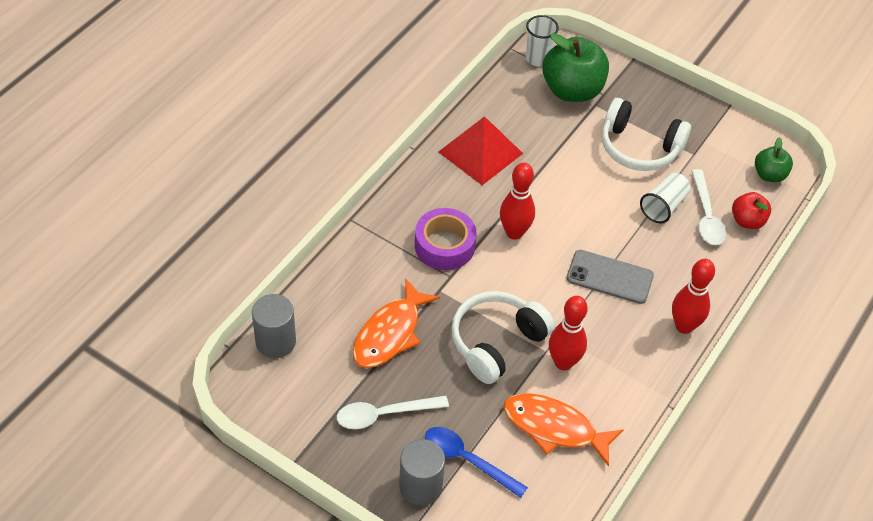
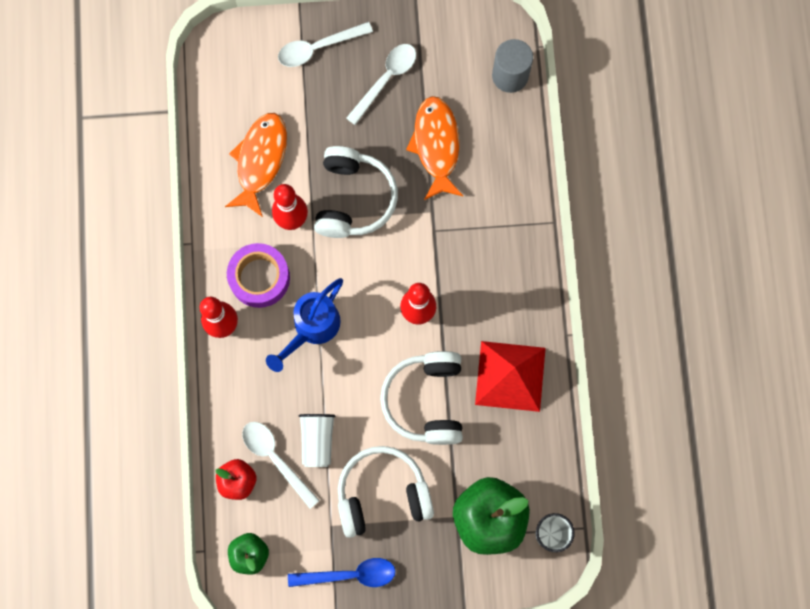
camera: 145 degrees right, 25 degrees up
grey cylinder [399,439,445,506] -> white spoon [278,22,373,67]
purple tape [415,208,476,270] -> purple tape moved to [227,243,290,308]
blue spoon [425,427,528,498] -> blue spoon moved to [288,558,395,587]
orange fish [504,393,624,467] -> orange fish turned 60 degrees counterclockwise [225,113,287,217]
grey phone [566,250,654,304] -> blue watering can [266,278,343,372]
none -> white headphones [380,351,463,445]

